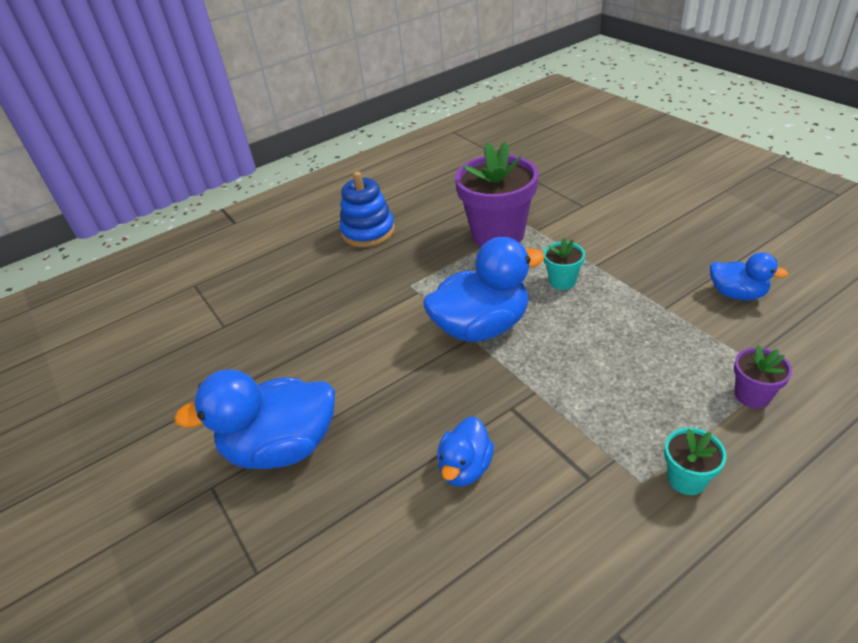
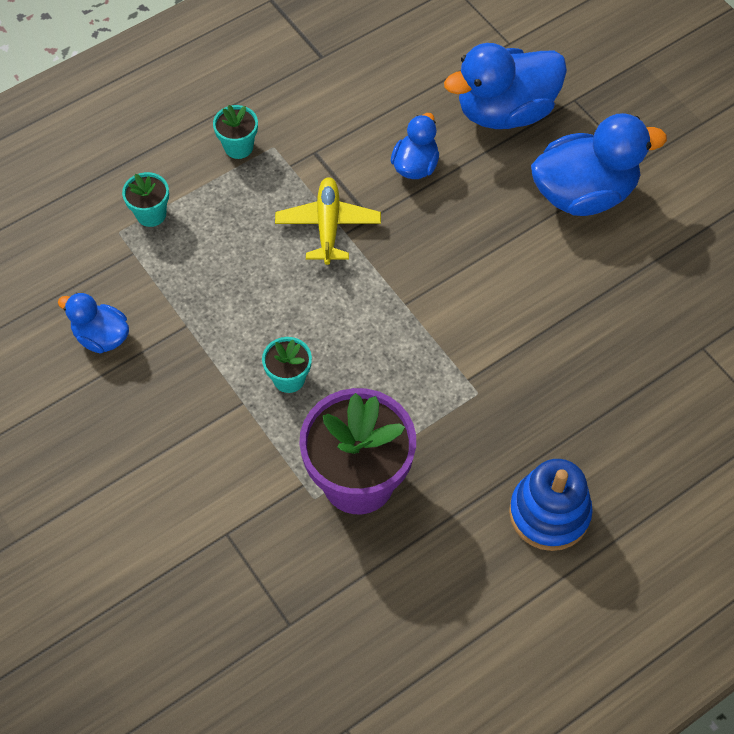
camera: 175 degrees right, 20 degrees up
blue duck [423,237,545,342] -> blue duck moved to [444,43,567,129]
purple flower pot [734,345,792,408] -> turquoise flower pot [122,172,169,227]
none -> yellow plane [275,177,381,265]

